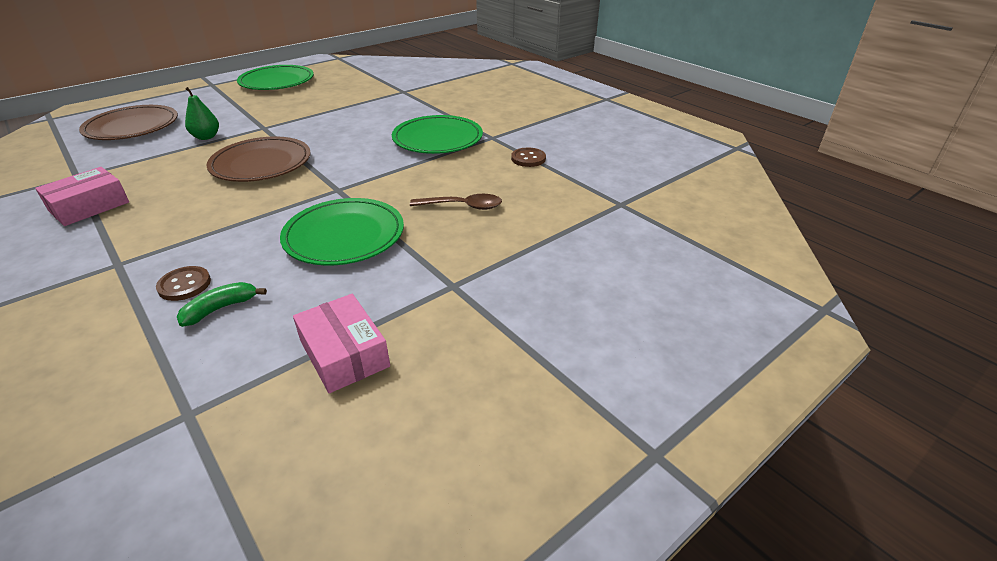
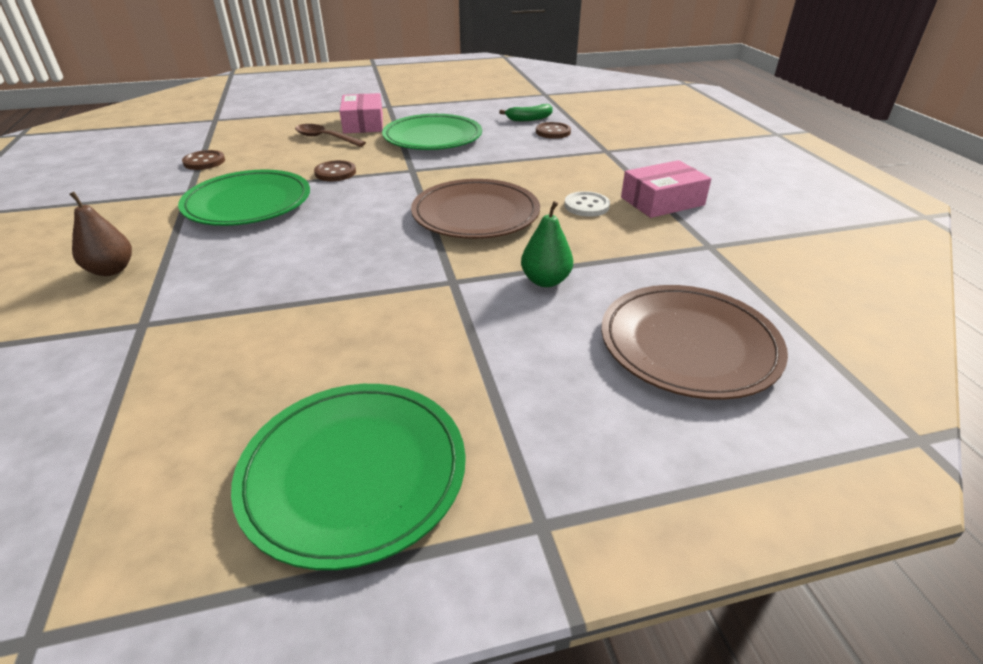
camera: 155 degrees left, 0 degrees up
pink box [293,294,390,393] -> pink box moved to [340,93,383,134]
none -> brown pear [70,192,132,276]
none -> brown button [314,160,356,181]
none -> white button [564,191,610,217]

